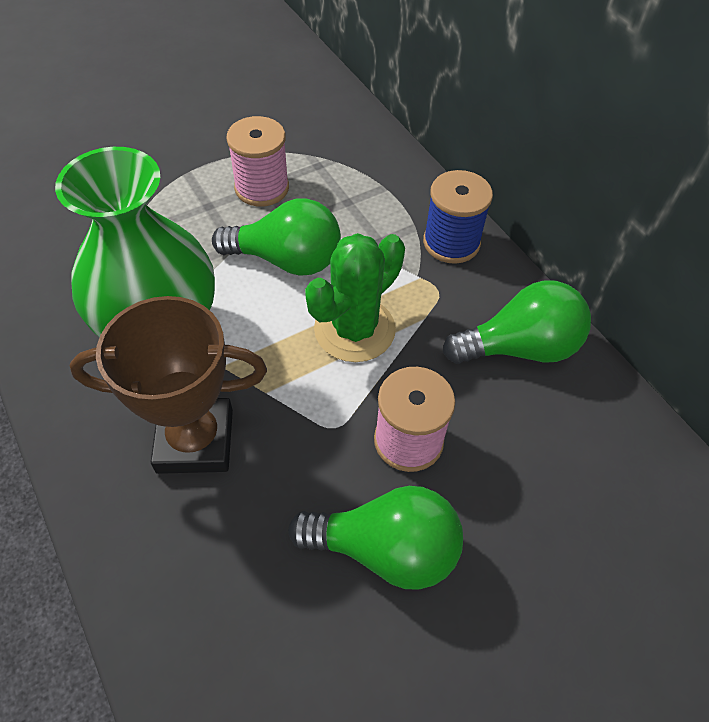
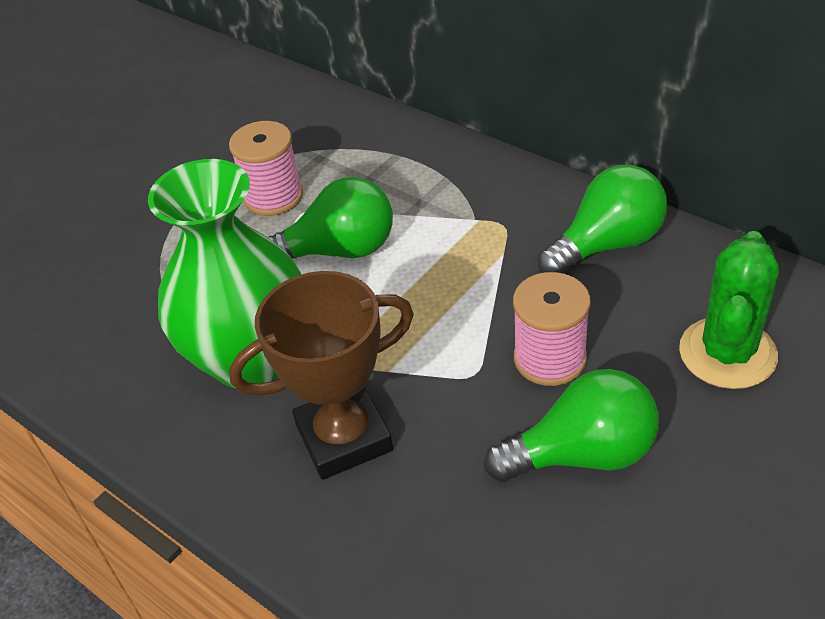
camera: 15 degrees left, 10 degrees down
green cactus [305,233,405,362] -> green cactus moved to [679,231,779,389]
blue spool [423,170,493,264] -> none

